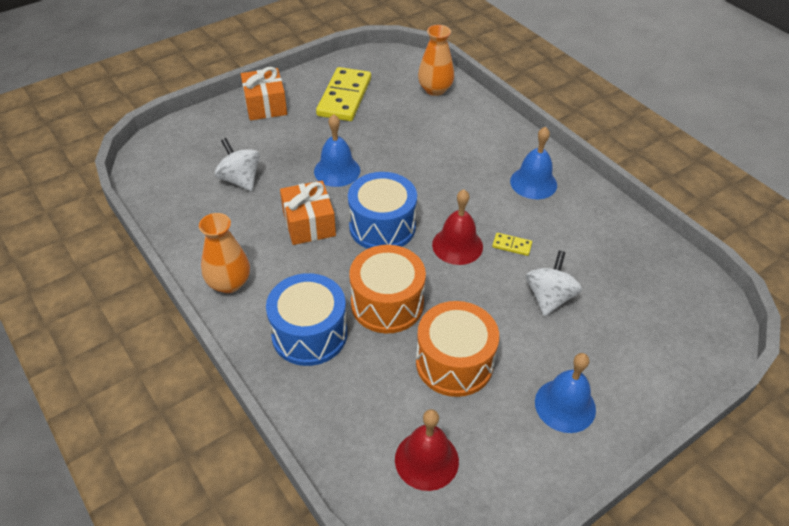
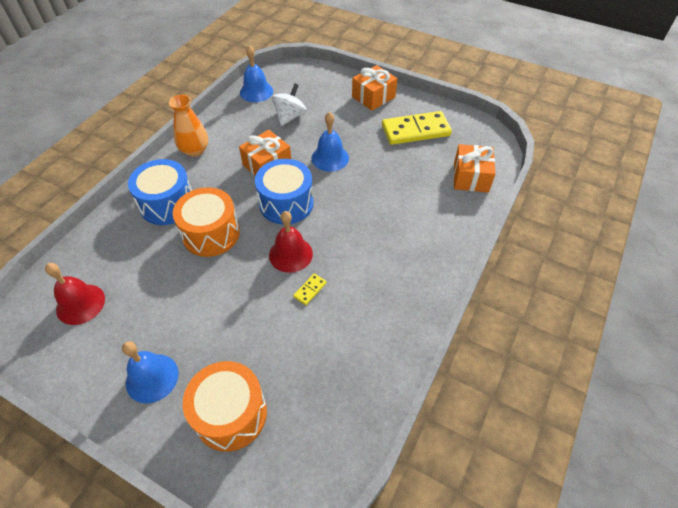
camera: 65 degrees right, 5 degrees up
orange drum [416,301,499,397] -> orange drum moved to [183,361,267,452]
orange vase [418,25,454,96] -> orange gift [454,144,495,192]
yellow domino [492,233,532,256] -> yellow domino turned 45 degrees clockwise [293,273,327,305]
blue bell [510,126,557,199] -> blue bell moved to [240,45,273,102]
white spinning top [526,251,582,316] -> none

